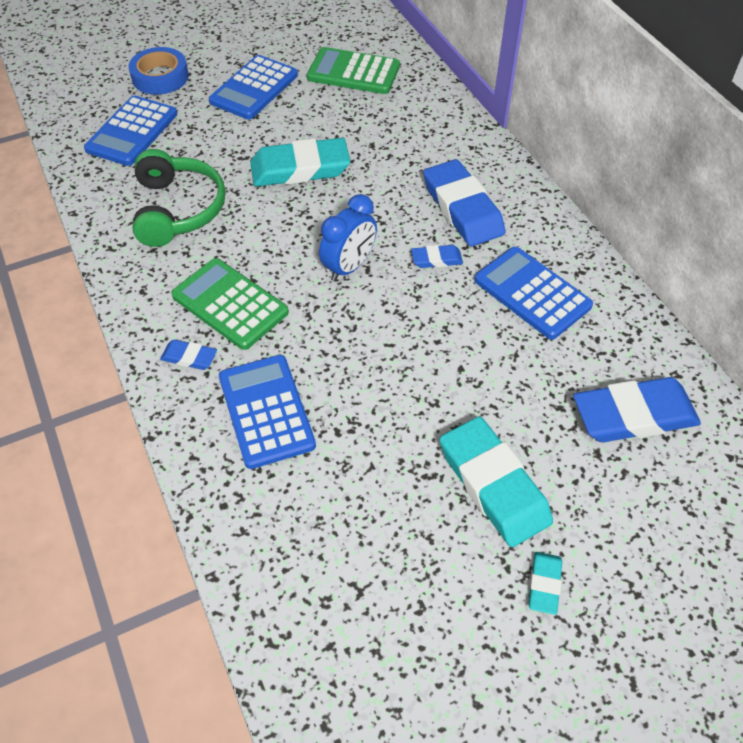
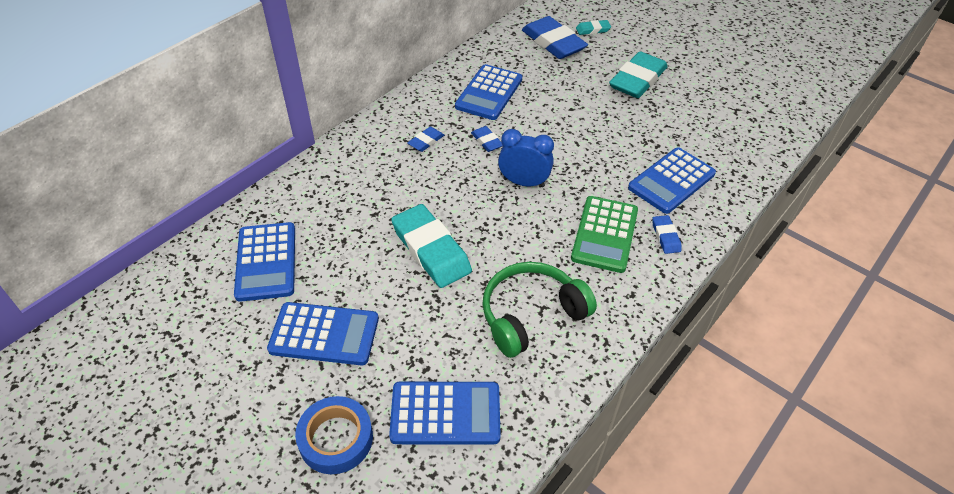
camera: 115 degrees left, 5 degrees down
green calculator [307,47,400,94] -> blue calculator [234,222,295,302]
blue eraser [423,159,505,246] -> blue eraser [407,127,444,152], size x0.47
turquoise eraser [529,552,562,615] -> turquoise eraser moved to [576,20,611,35]

